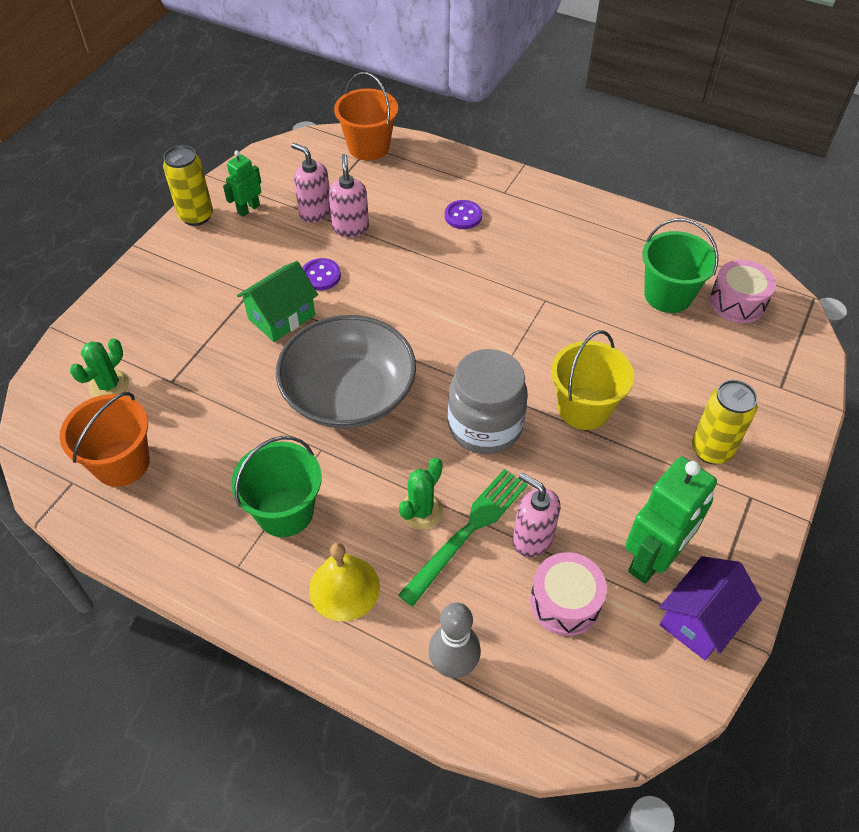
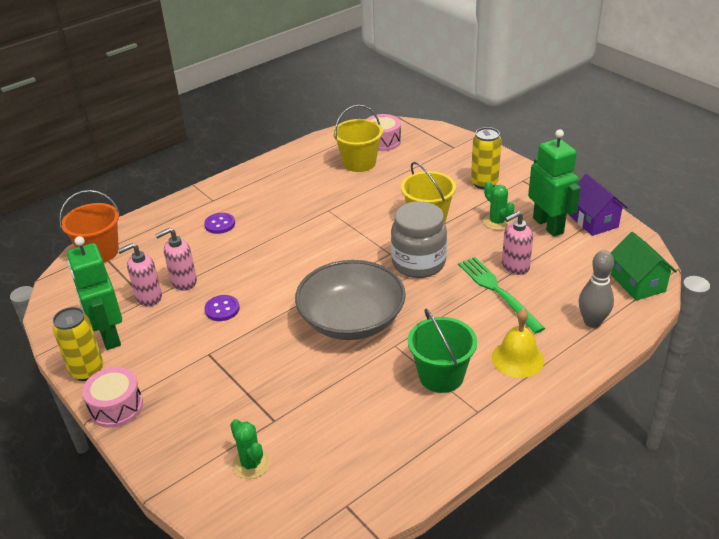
camera: 65 degrees left, 15 degrees down
orange bucket [60,392,150,487] -> none
green robot [223,151,261,217] -> green robot [67,236,122,350], size x1.85
green house [237,261,318,342] -> green house moved to [611,232,677,301]
pink soap dispenser [329,154,369,238] -> pink soap dispenser turned 45 degrees counterclockwise [155,228,197,291]
green cactus [399,458,443,530] -> green cactus moved to [483,181,515,230]
pink drum [530,552,607,636] -> pink drum moved to [82,367,143,428]
green bucket [642,218,718,313] -> yellow bucket [333,105,383,172]

